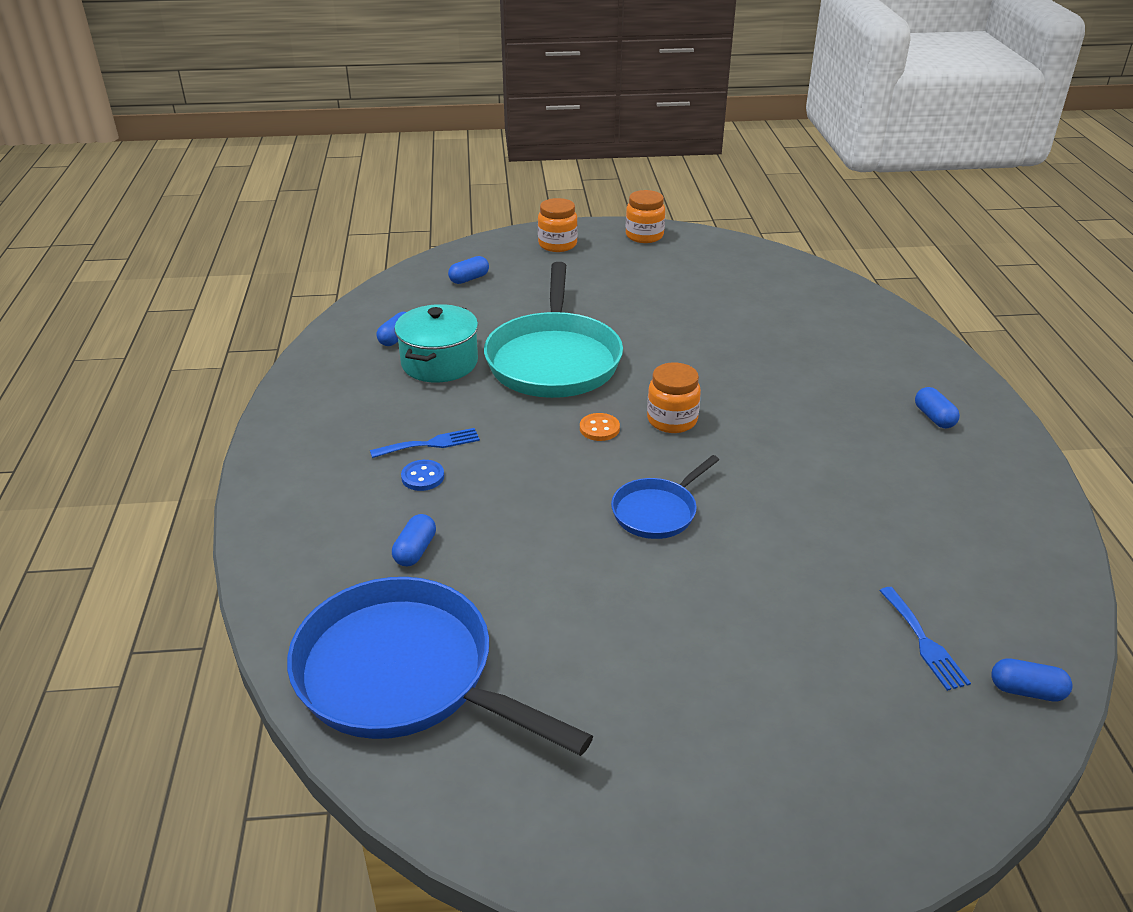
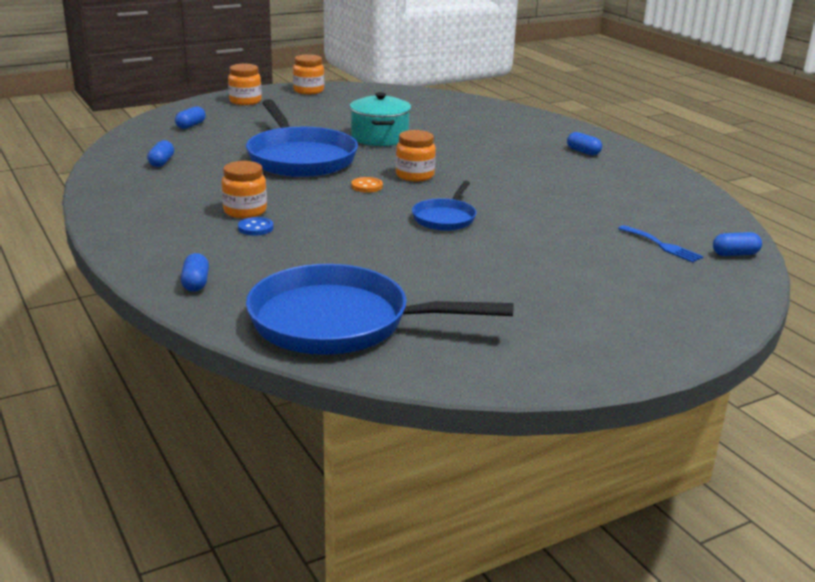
camera: 25 degrees left, 10 degrees down
blue fork [370,428,480,458] -> orange jar [221,161,267,218]
blue capsule [392,514,436,566] -> blue capsule moved to [181,253,209,292]
turquoise pot [394,304,478,382] -> turquoise pot moved to [350,92,411,146]
turquoise pan [484,262,623,398] -> blue pan [246,99,358,177]

